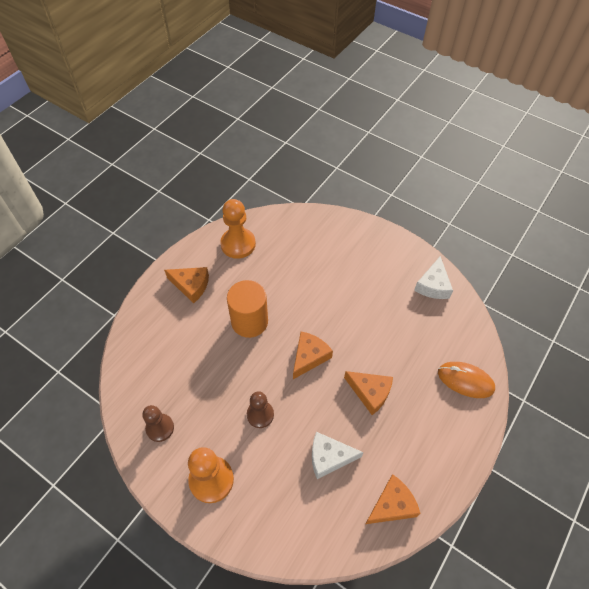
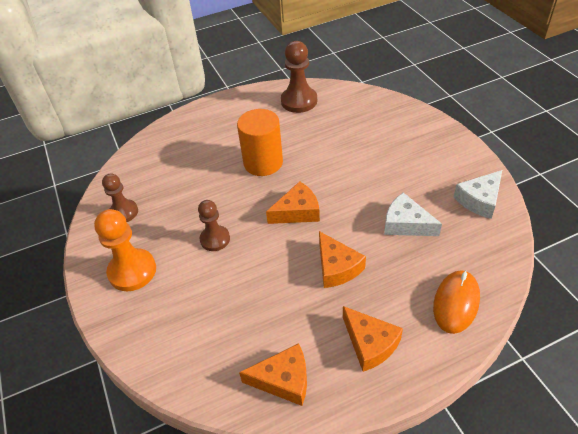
camera: 35 degrees right, 10 degrees down
orange cheese [164,267,209,303] -> orange cheese moved to [343,306,403,372]
orange pawn [220,199,256,259] -> brown pawn [281,41,317,113]
white cheese [312,432,364,479] -> white cheese moved to [384,192,442,236]
orange mouse [438,362,495,398] -> orange mouse turned 60 degrees clockwise [433,270,480,334]

